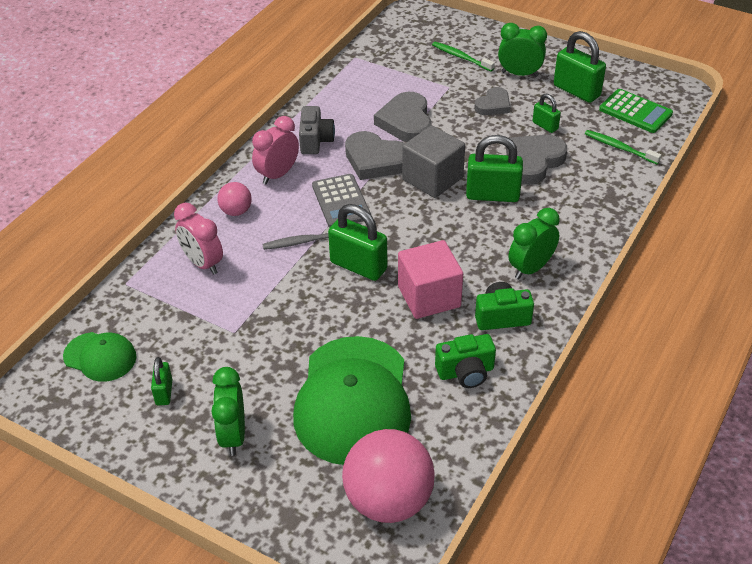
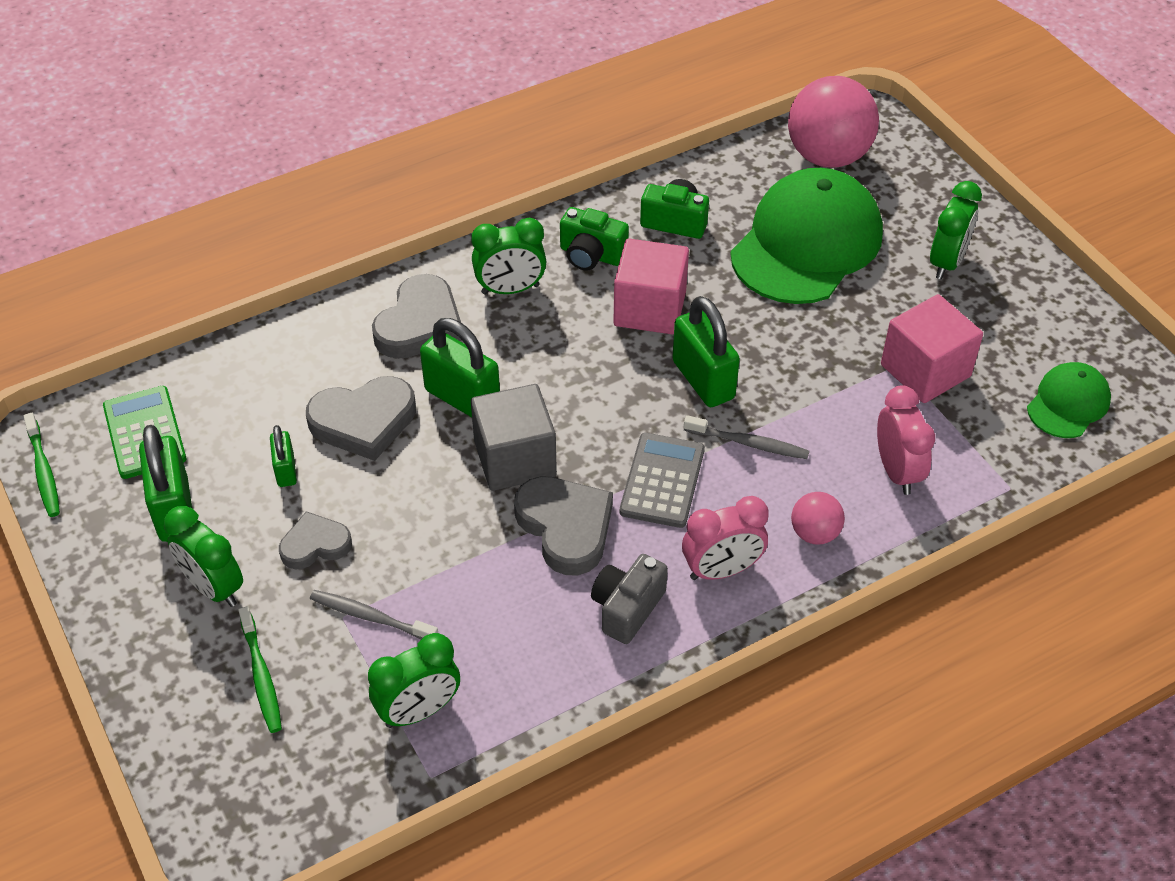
camera: 150 degrees left, 5 degrees up
green cap [63,332,136,382] -> green cap turned 75 degrees clockwise [1027,362,1111,438]
green padlock [151,357,173,405] -> none
grey heart [374,92,432,142] -> grey heart moved to [372,274,462,359]
green toothbrush [585,130,661,164] -> green toothbrush moved to [24,413,60,517]
none -> grey toothbrush [310,590,438,639]
none -> green clock [368,633,460,728]
none -> pink cube [881,294,983,403]

